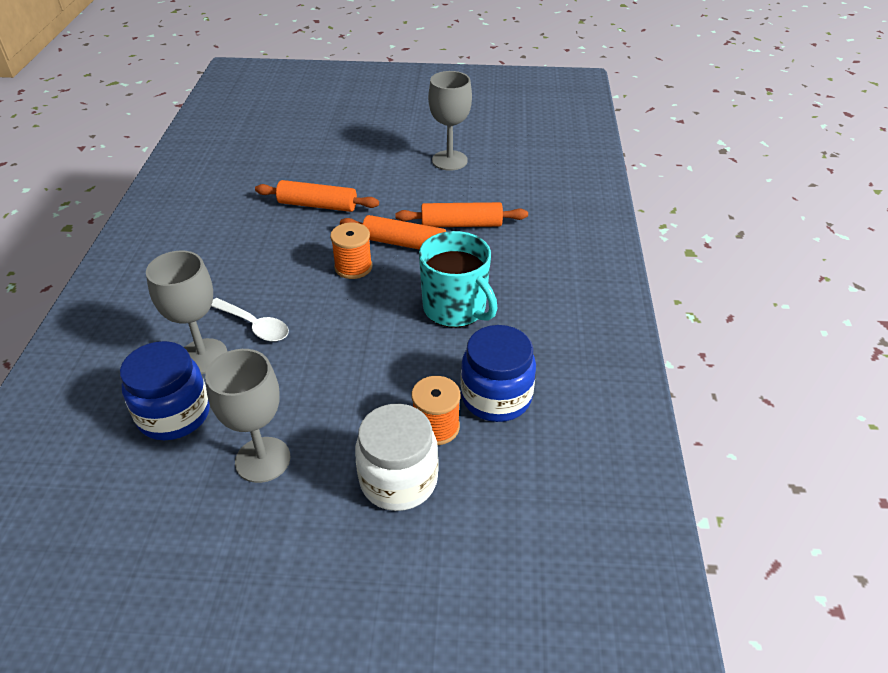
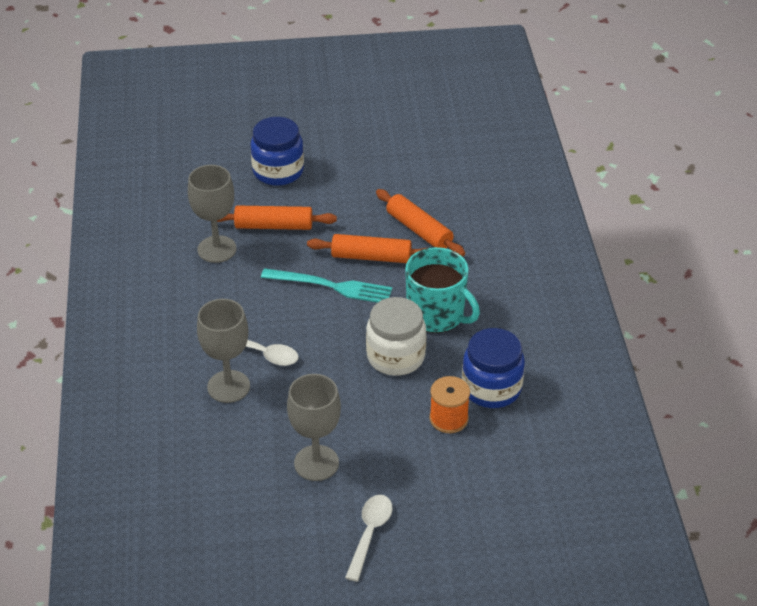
camera: 10 degrees left, 0 degrees up
blue jar [120,341,210,440] -> blue jar moved to [251,117,304,186]
orange spool [330,222,372,279] -> turquoise fork [261,268,392,303]
white jar [355,404,438,511] -> white jar moved to [366,297,426,376]
orange rolling pin [395,202,528,227] -> orange rolling pin turned 60 degrees clockwise [376,189,465,257]
grey goblet [428,71,472,171] -> grey goblet moved to [188,165,237,263]
none -> white spoon [345,495,393,582]

